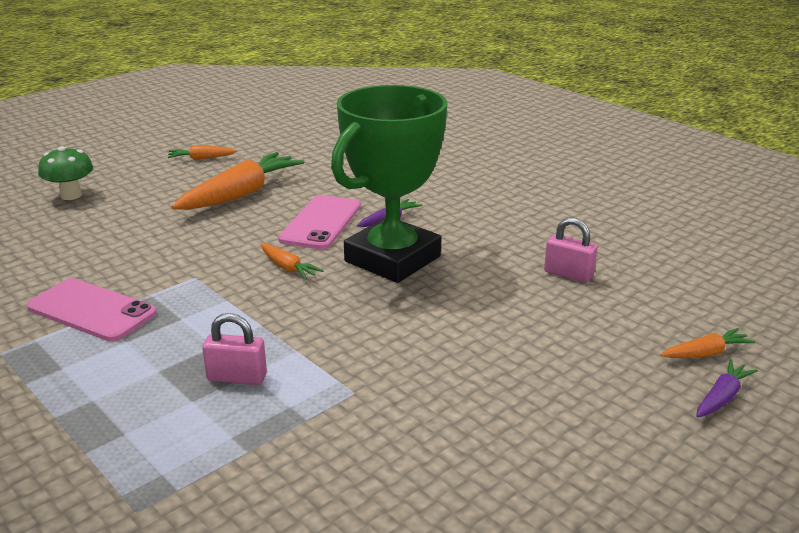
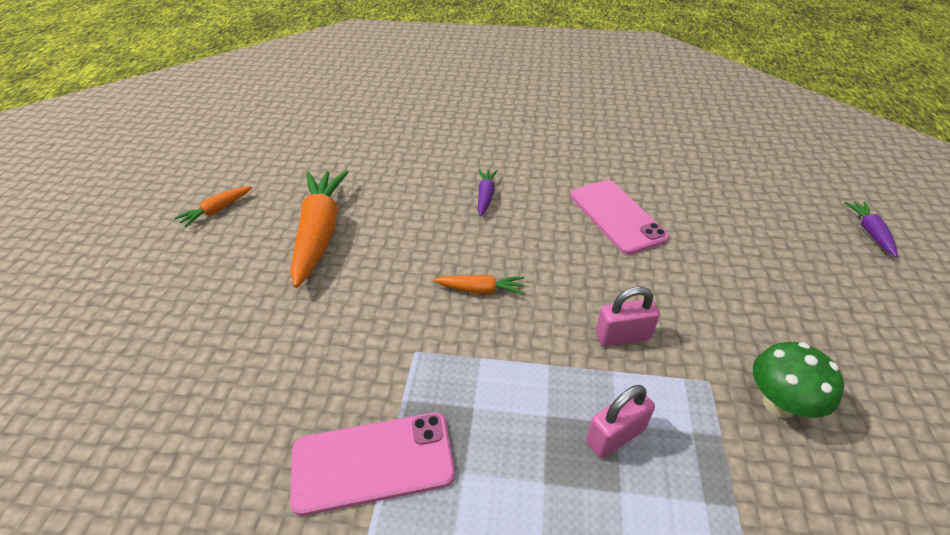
camera: 40 degrees left, 15 degrees up
green mushroom [38,146,93,200] -> green mushroom moved to [753,342,844,418]
pink phone [278,195,361,249] -> pink phone moved to [570,180,669,255]
green trophy [331,85,448,283] -> none
pink padlock [544,217,598,283] -> pink padlock moved to [596,286,660,346]
orange carrot [660,328,756,358] -> none

